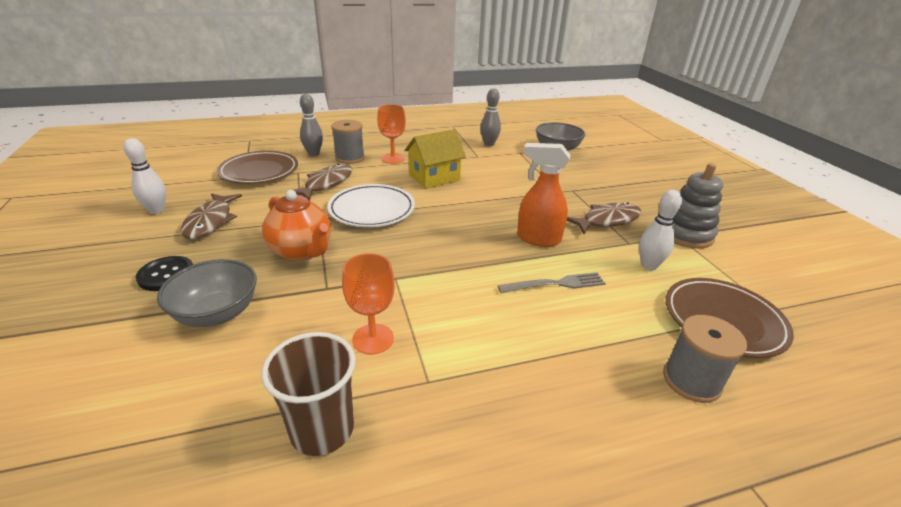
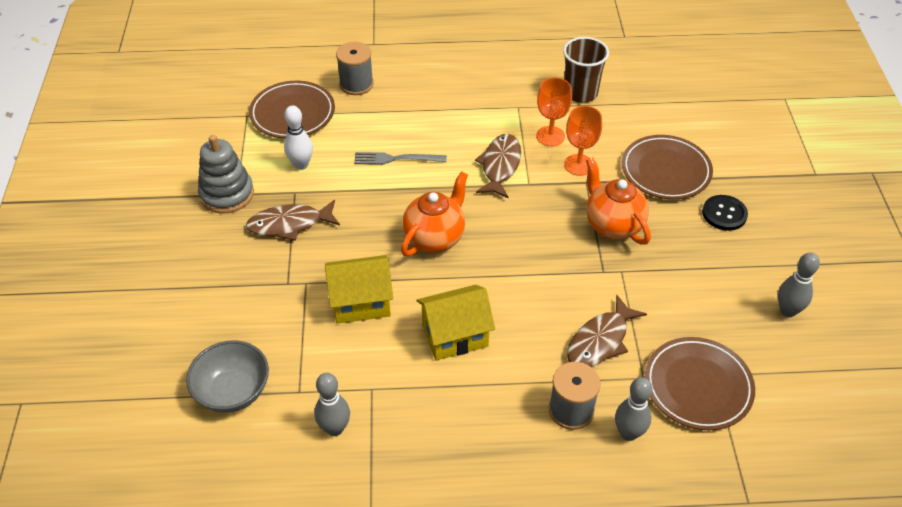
camera: 165 degrees left, 15 degrees up
white bowling pin [123,138,166,214] -> grey bowling pin [778,253,820,317]
grey bowl [157,259,257,327] -> brown plate [622,135,713,199]
brown fish [181,193,242,239] -> brown fish moved to [475,134,521,199]
white plate [327,184,415,227] -> none
orange goblet [377,104,406,164] -> orange goblet moved to [564,106,602,176]
orange spray bottle [517,143,571,247] -> none
none -> yellow house [325,255,393,324]
none -> orange teapot [401,171,468,256]

